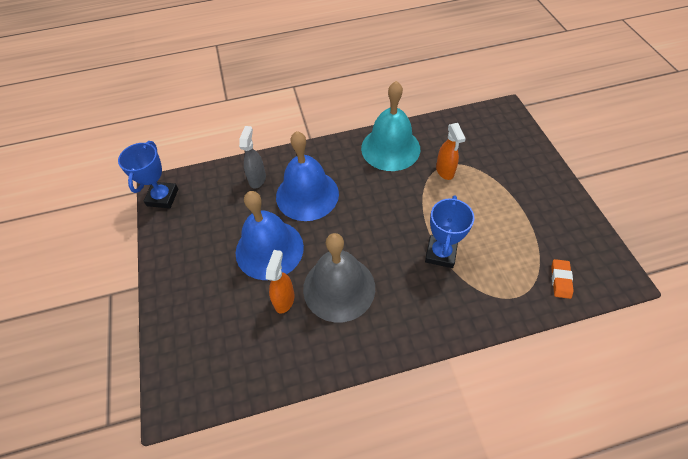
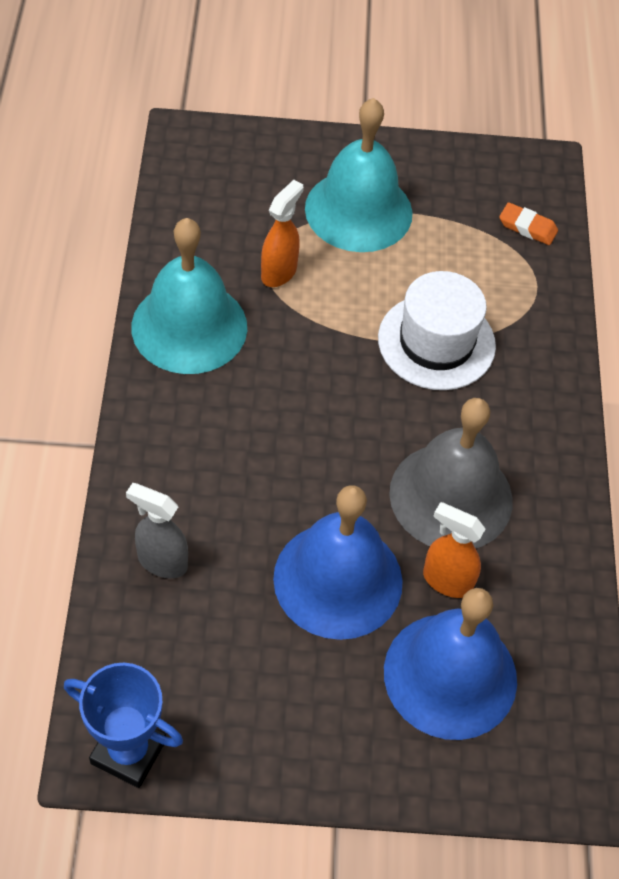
camera: 80 degrees left, 0 degrees up
blue bell [276,131,339,221] -> blue bell moved to [384,588,517,740]
blue trophy [425,195,474,268] -> white hat [378,271,496,390]
orange spray bottle [436,123,466,180] -> orange spray bottle turned 60 degrees counterclockwise [261,180,304,287]
none -> turquoise bell [305,98,413,252]

